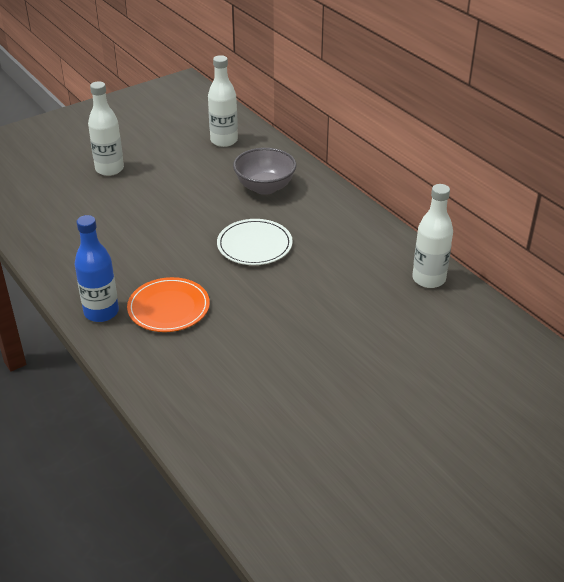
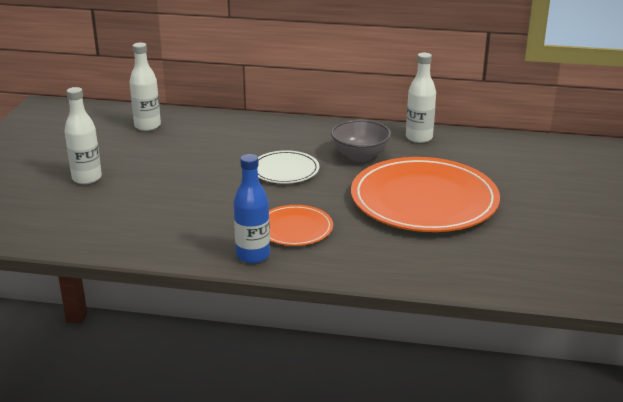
camera: 45 degrees left, 10 degrees down
grey bowl [233,148,296,195] -> grey bowl moved to [331,120,391,162]
none -> orange plate [351,157,500,232]

